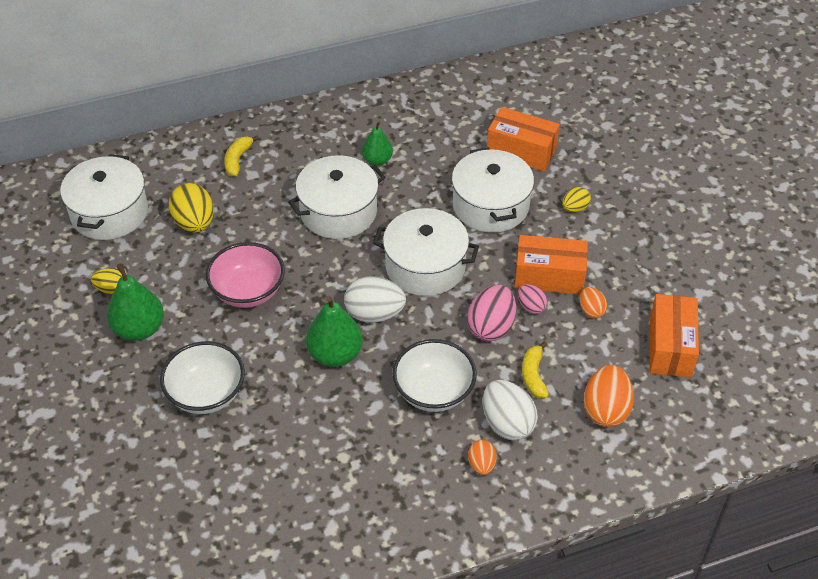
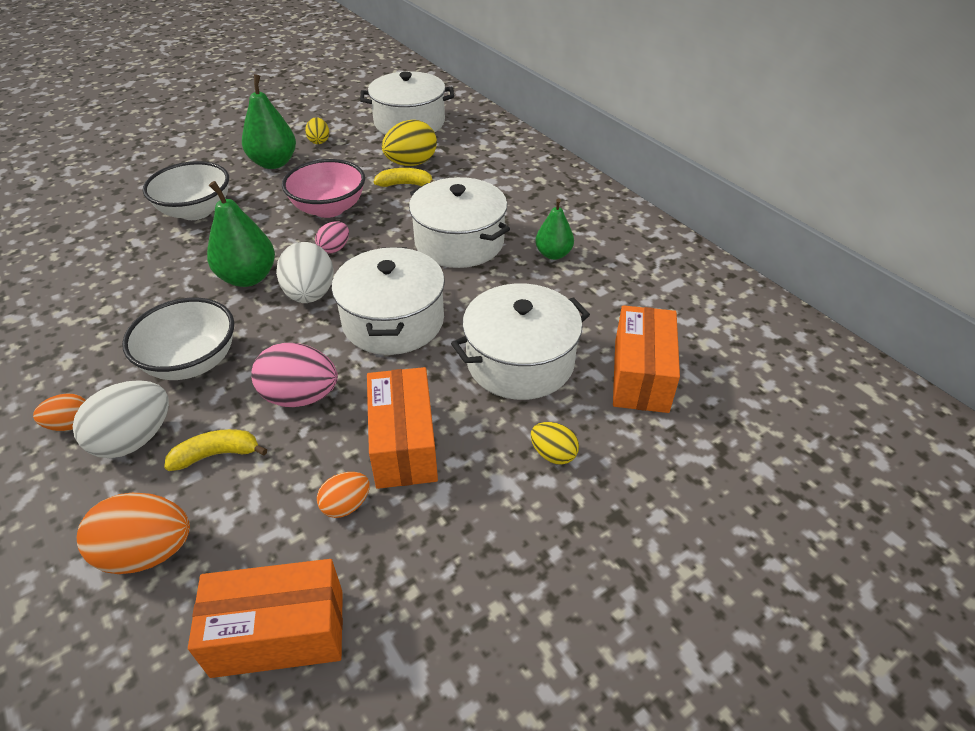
camera: 75 degrees right, 5 degrees down
yellow banana [224,135,259,176] -> yellow banana moved to [374,168,433,187]
pink egg [518,284,548,314] -> pink egg moved to [315,221,349,253]

